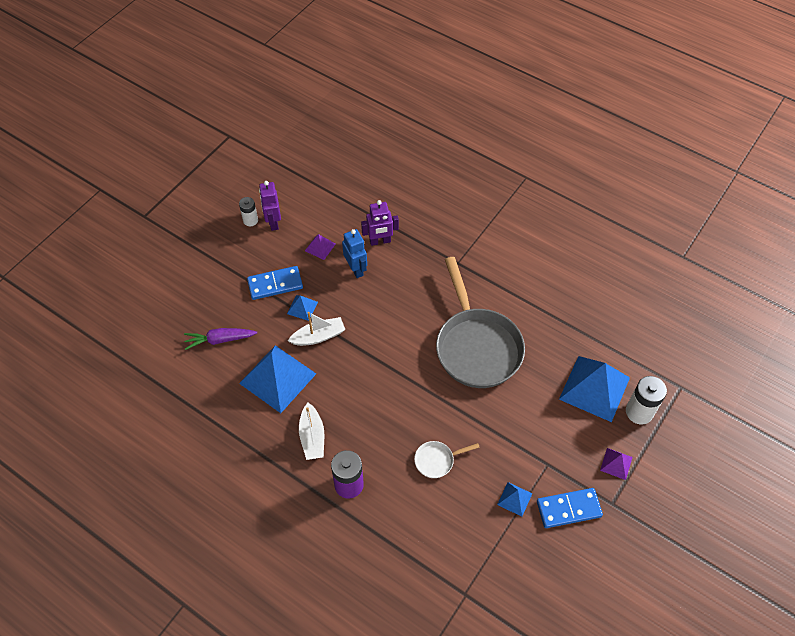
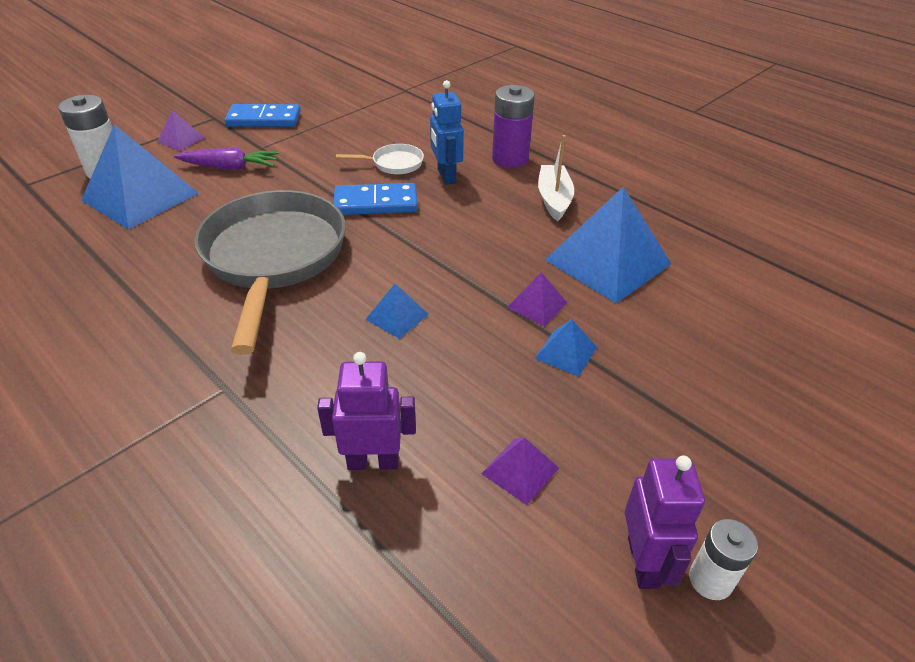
camera: 170 degrees left, 15 degrees down
purple carrot [184,328,257,350] -> purple carrot moved to [174,148,279,170]
blue domino [247,266,303,300] -> blue domino moved to [333,183,418,215]
white boat [288,312,346,346] -> purple pyramid [507,272,567,326]
blue robot [342,229,367,278] -> blue robot moved to [430,80,464,185]
blue pyramid [497,482,533,516] -> blue pyramid moved to [365,284,429,339]

